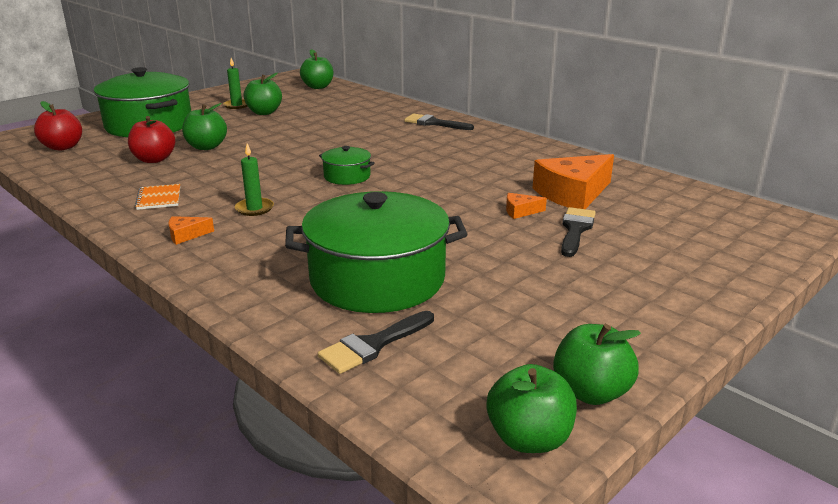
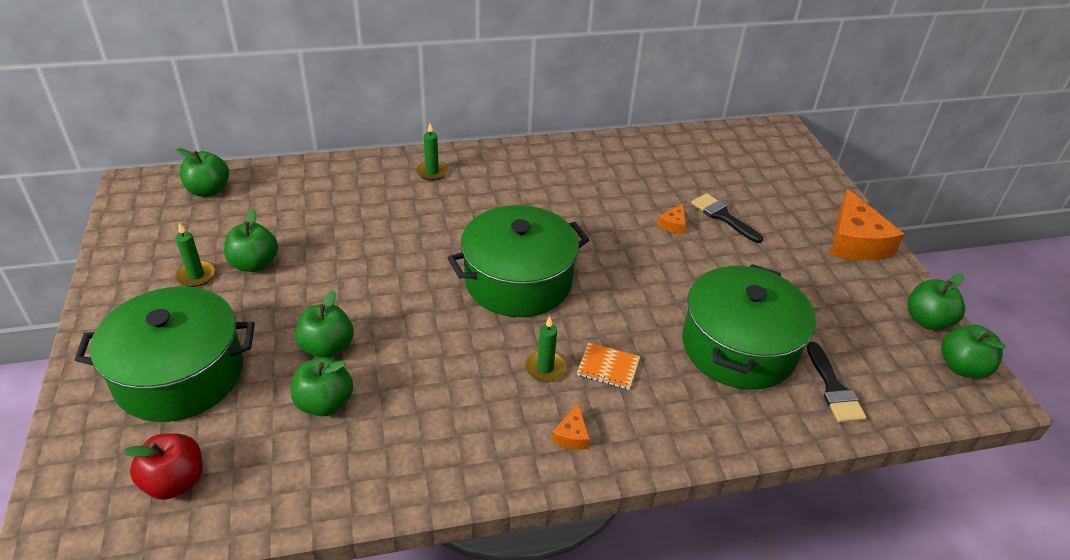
camera: 60 degrees left, 15 degrees up
red apple [128,116,176,163] -> green apple [291,357,353,417]
orange notebook [135,184,180,210] -> orange notebook moved to [577,343,640,390]
green pot [319,146,375,185] -> green pot [448,205,589,317], size x2.17
black brush [404,113,474,130] -> green candle [416,123,448,181]
orange cheese [533,154,614,209] -> orange cheese moved to [830,189,904,260]

